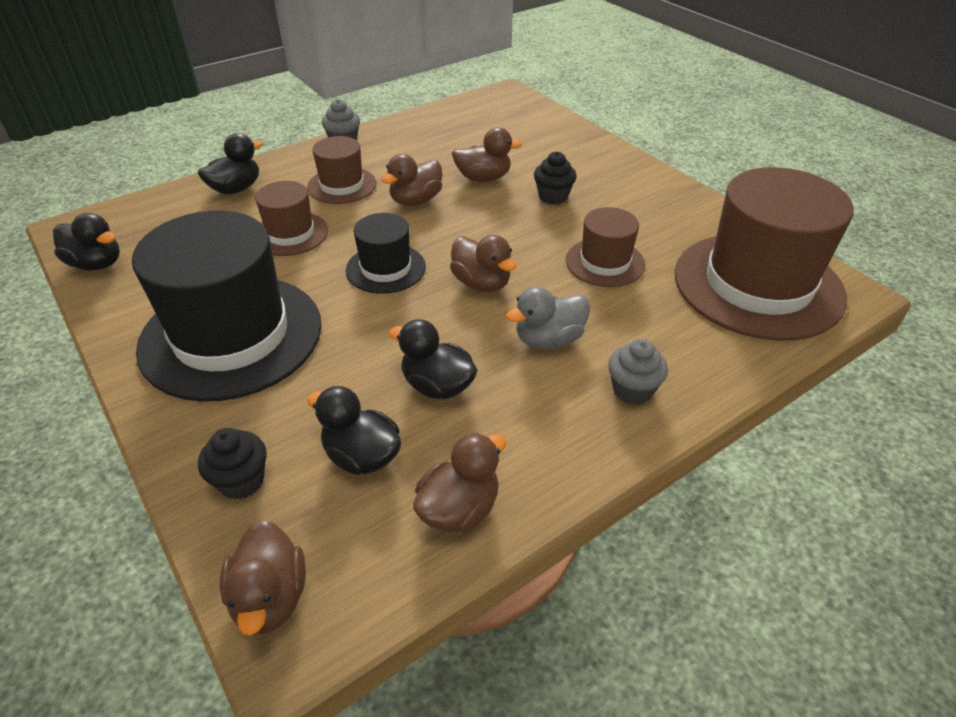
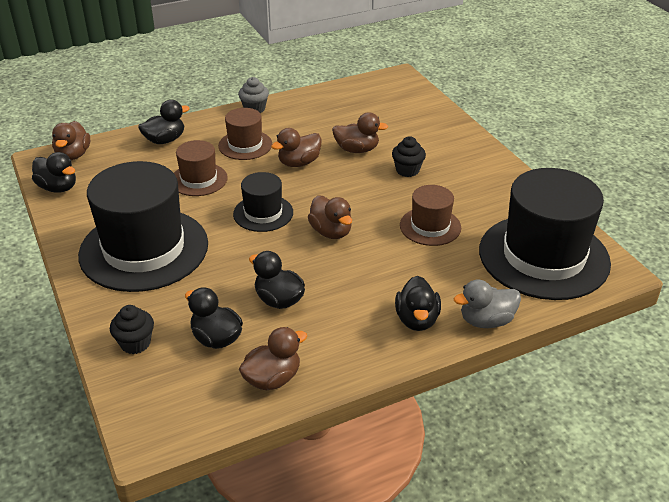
camera: 10 degrees right, 5 degrees down
brown duck [220,520,306,636] -> brown duck moved to [52,121,90,160]
grey duck [506,287,590,349] -> grey duck moved to [454,279,521,328]
grey cupcake [608,339,668,405] -> black duck [395,276,441,331]
brown hat [675,167,854,341] -> black hat [479,168,611,300]

